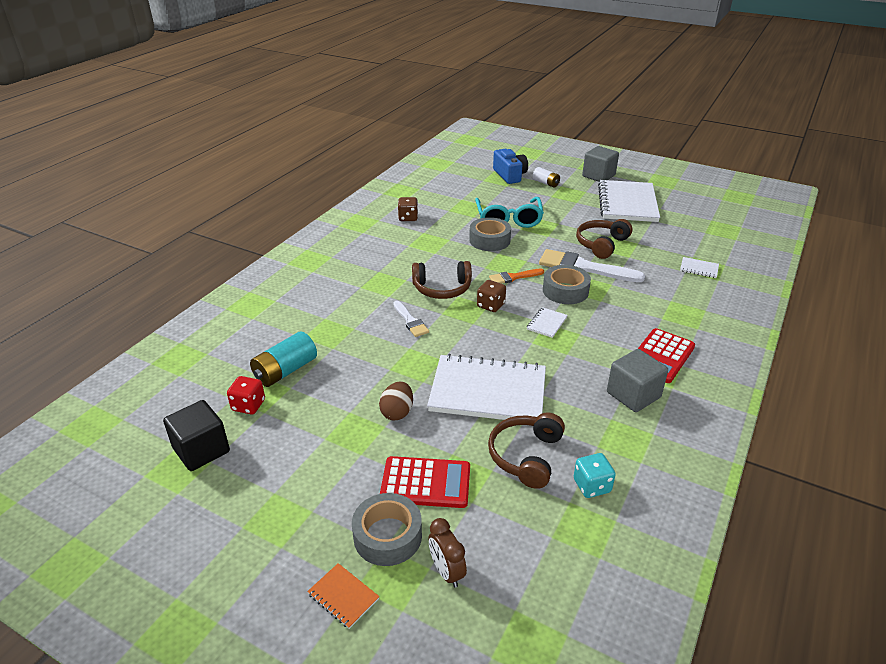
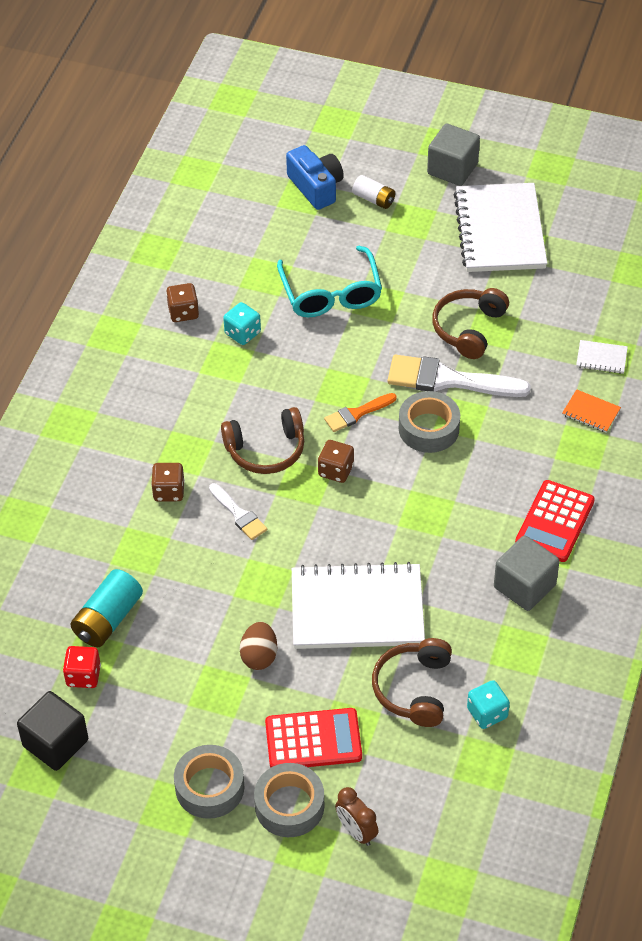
camera: 10 degrees left, 15 degrees up
orange notebook [307,563,380,629] -> orange notebook moved to [562,389,621,433]
grey tape [469,217,511,251] -> grey tape moved to [174,745,245,819]
white notebook [527,307,568,338] -> none
none -> brown dice [151,463,185,502]
none -> turquoise dice [223,302,261,345]

